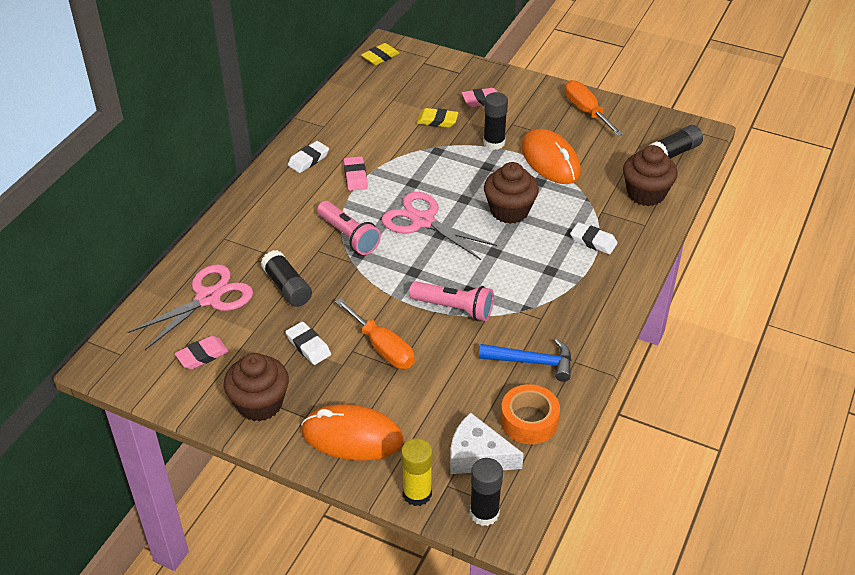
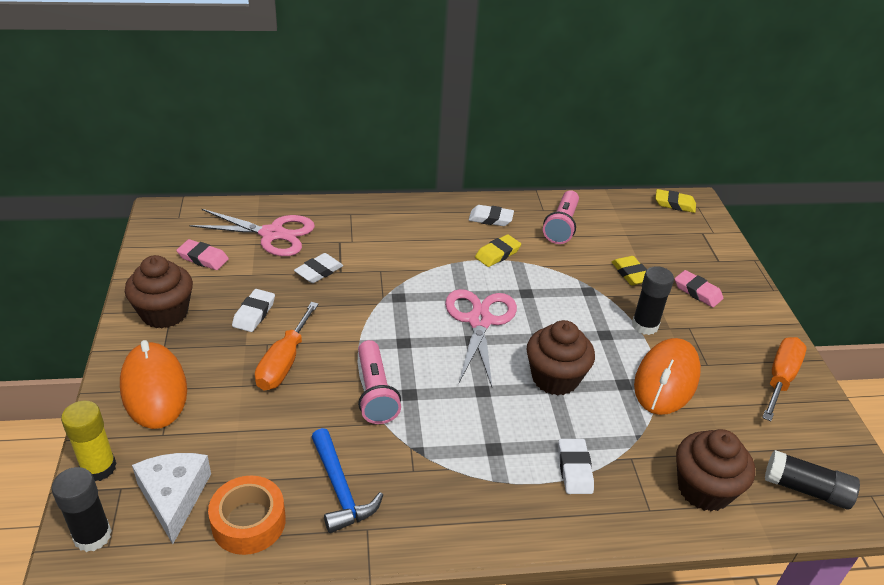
camera: 55 degrees right, 5 degrees down
black glue stick [261,250,312,307] -> white eraser [294,253,343,283]
pink flashlight [317,201,381,255] -> pink flashlight moved to [543,190,579,244]
pink eraser [344,156,368,191] -> yellow eraser [475,234,521,267]

